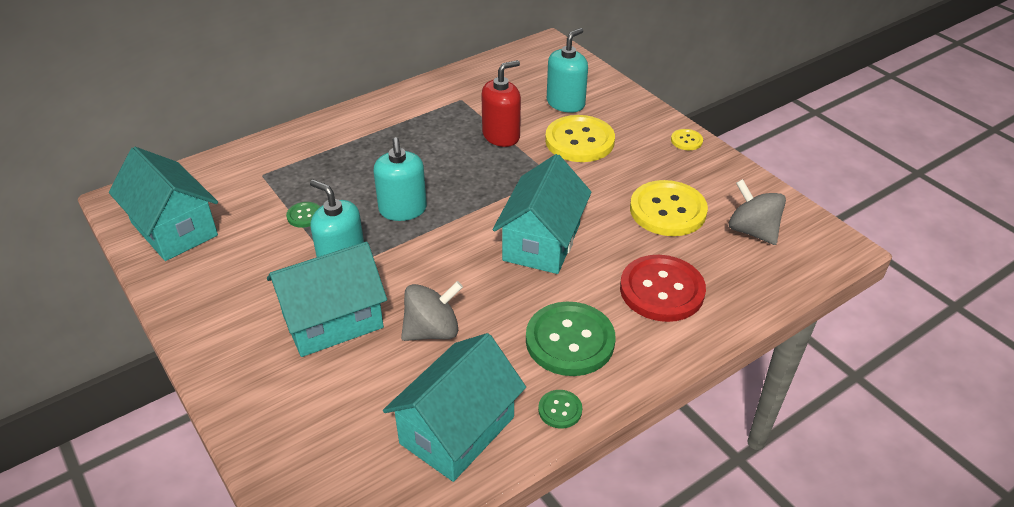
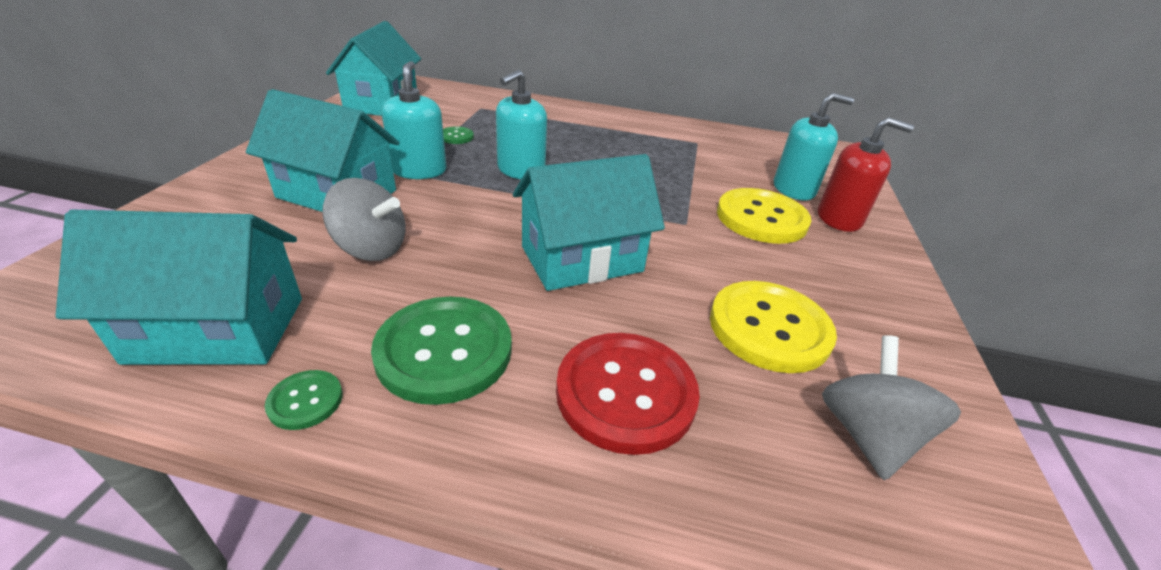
camera: 45 degrees right, 5 degrees down
red soap dispenser [481,60,521,147] -> red soap dispenser moved to [818,117,914,232]
yellow button [671,129,703,150] -> none

